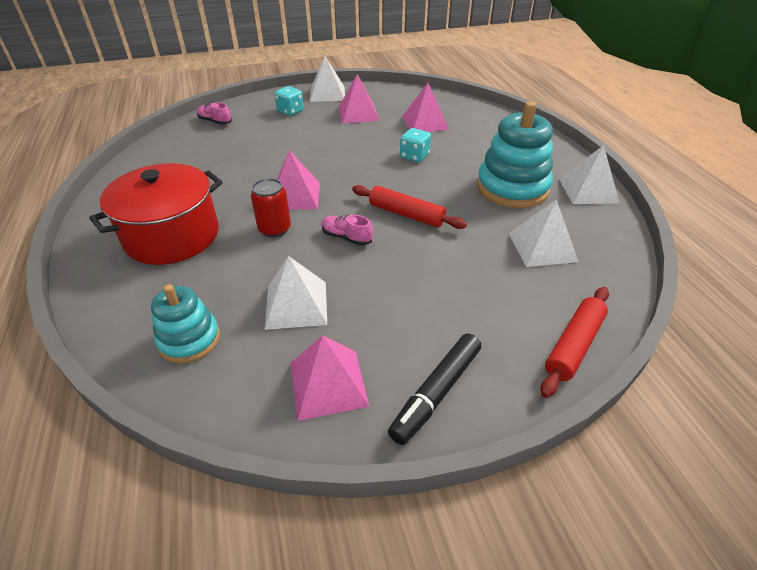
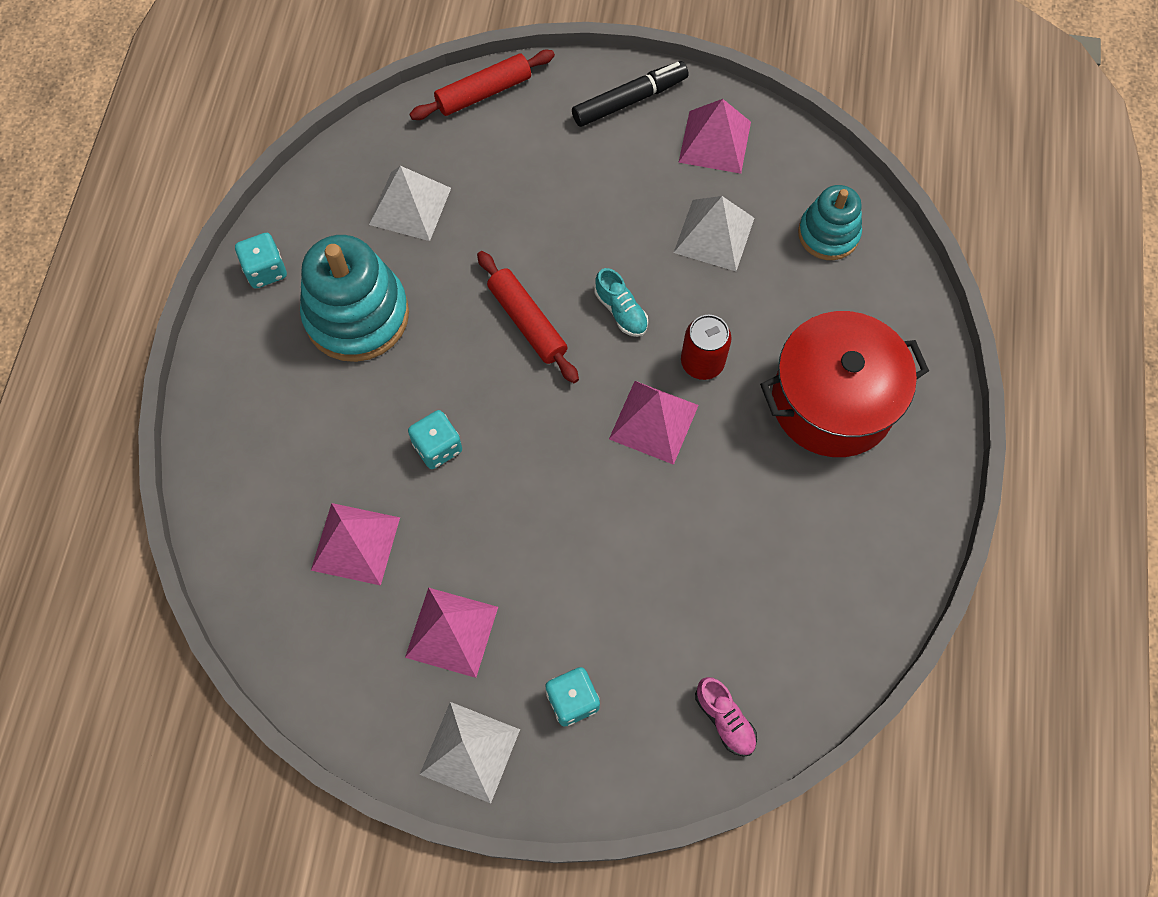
camera: 155 degrees left, 25 degrees up
pink shoe [322,215,373,246] -> turquoise shoe [595,268,648,337]
white pyramid [559,145,620,204] -> turquoise dice [235,233,287,288]

